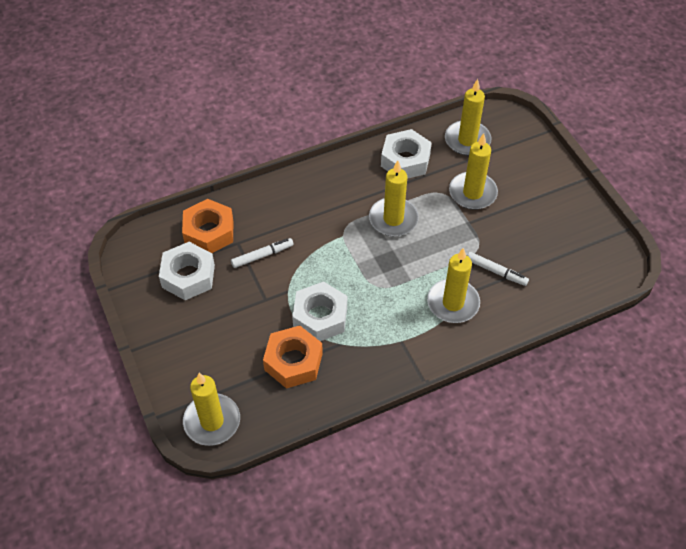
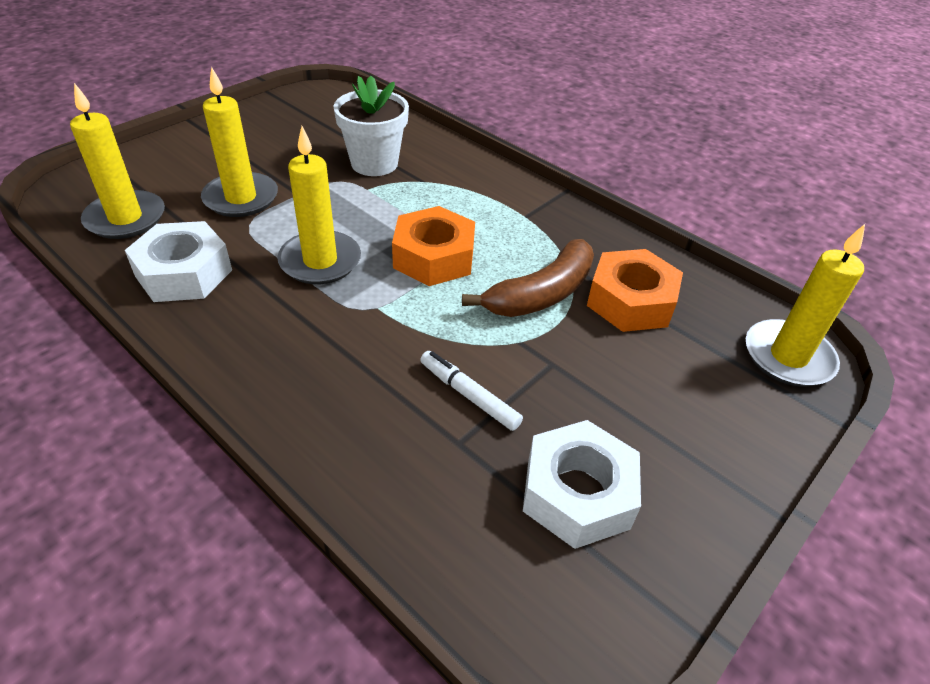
camera: 115 degrees left, 10 degrees down
orange nut [182,199,233,253] -> orange nut moved to [392,206,475,286]
white nut [292,281,347,341] -> brown banana [462,239,594,317]
yellow candle [427,248,480,323] -> none
white marker [467,252,529,286] -> white flower pot [333,76,409,176]

